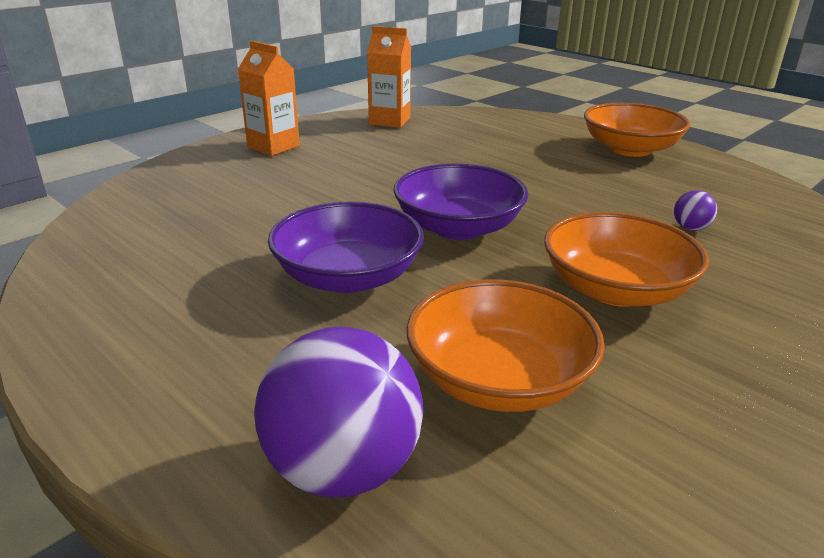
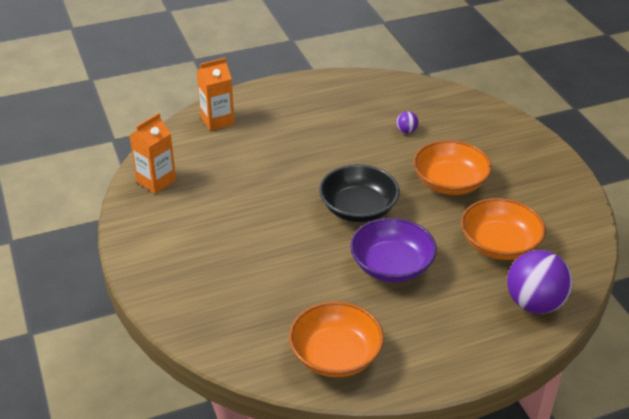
camera: 65 degrees left, 10 degrees up
orange carton [238,41,300,156] -> orange carton moved to [197,57,234,131]
purple bowl [393,164,529,240] -> black bowl [319,164,400,222]
orange bowl [584,103,691,157] -> orange bowl moved to [289,301,384,377]

